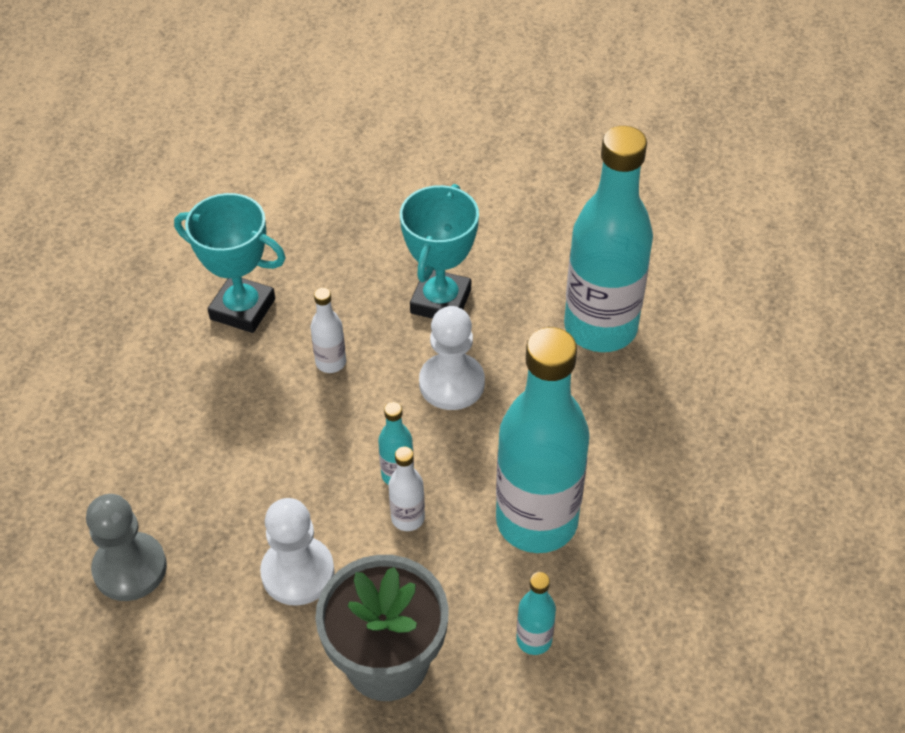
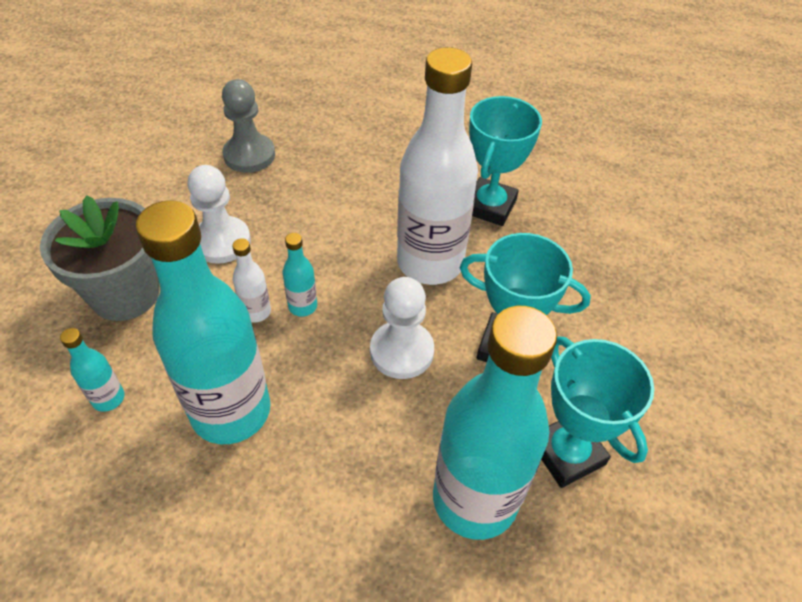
camera: 90 degrees right, 0 degrees up
white bottle [310,288,346,373] -> white bottle [397,47,478,285], size x2.43
none -> turquoise trophy [541,336,654,488]

